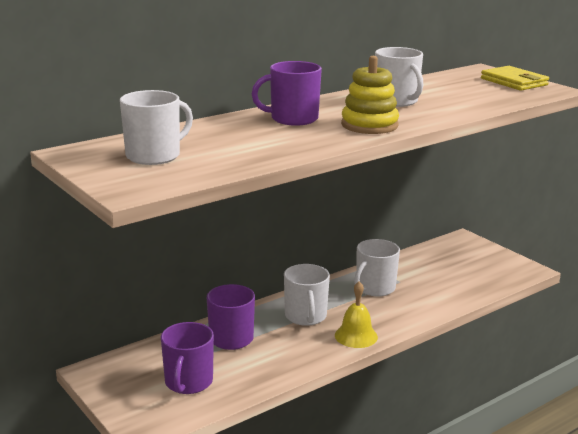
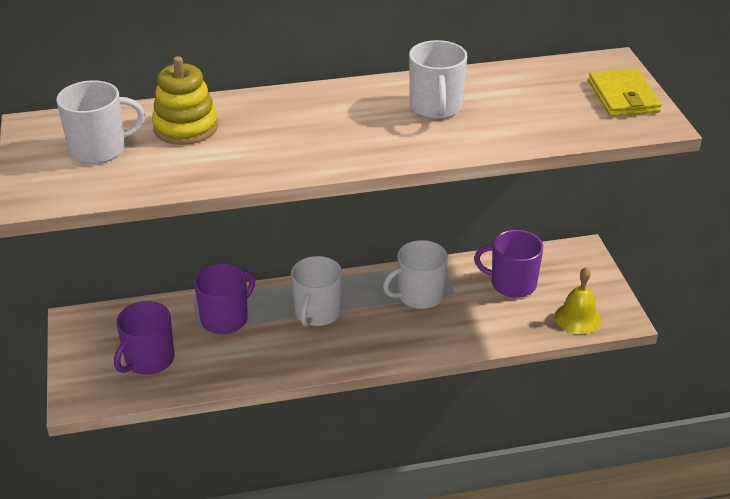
camera: 25 degrees right, 15 degrees up
purple mug [252,61,322,126] -> purple mug moved to [474,230,543,298]
yellow bell [335,281,378,348] -> yellow bell moved to [555,267,601,334]
yellow stacking toy [341,56,399,134] -> yellow stacking toy moved to [152,56,218,145]

